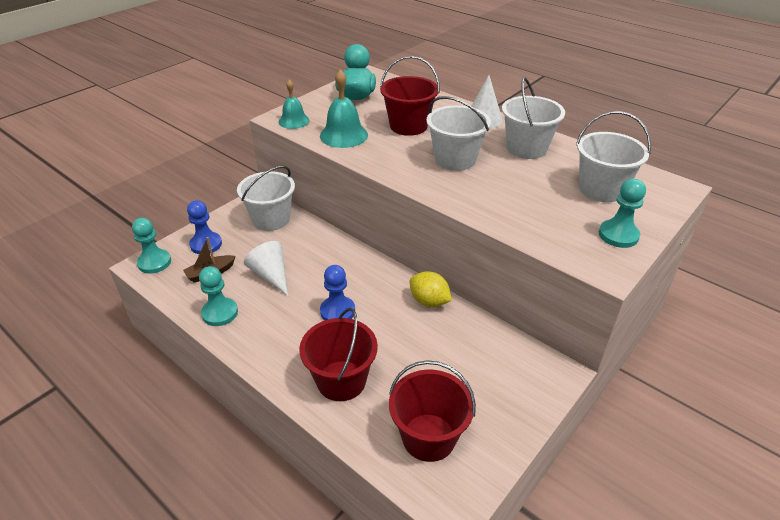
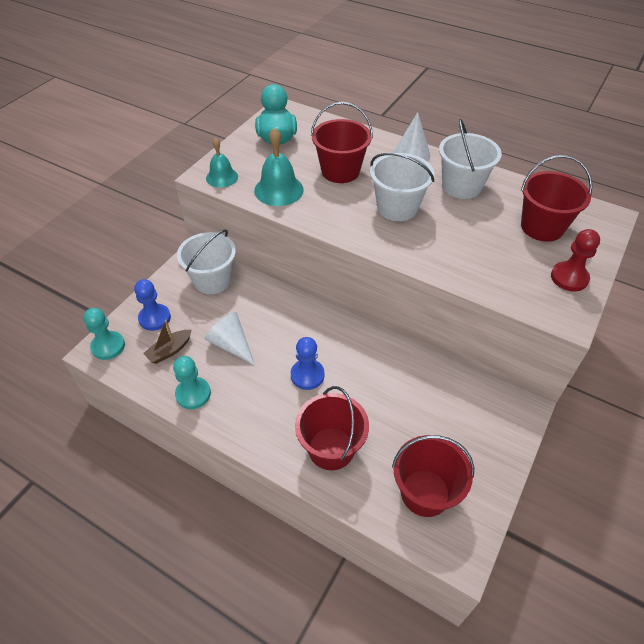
camera: 10 degrees left, 10 degrees up
yellow lemon [410,271,452,307] -> none
white bucket [576,111,651,202] -> red bucket [521,155,592,242]
turquoise pawn [599,179,646,248] -> red pawn [551,229,600,291]

